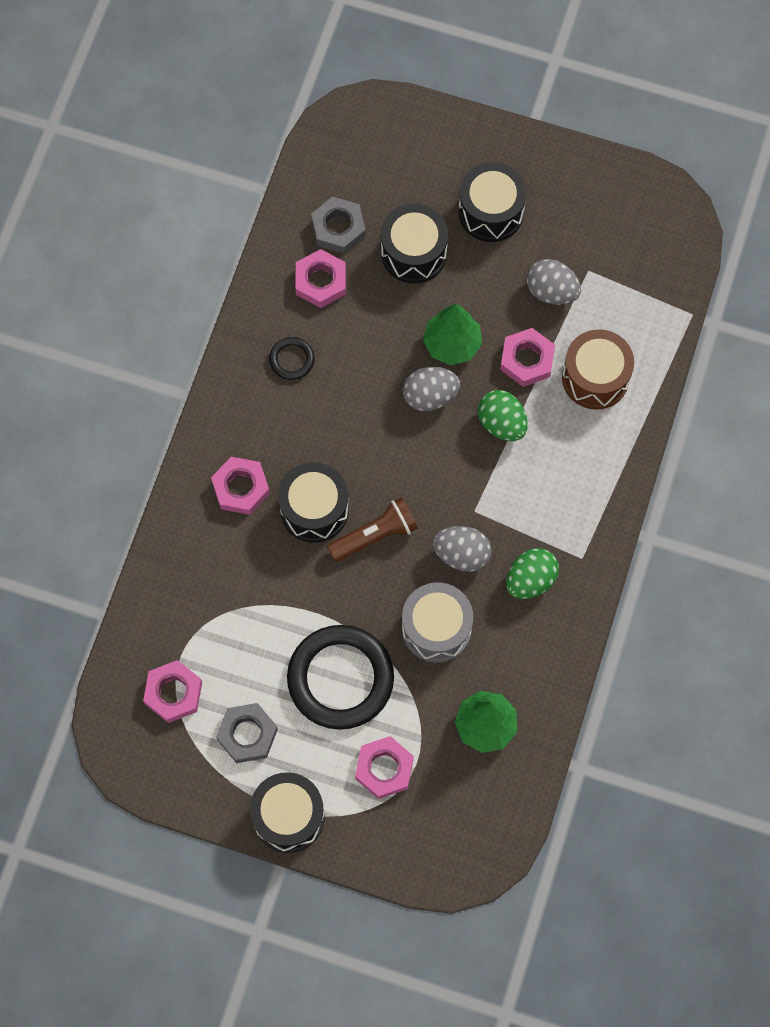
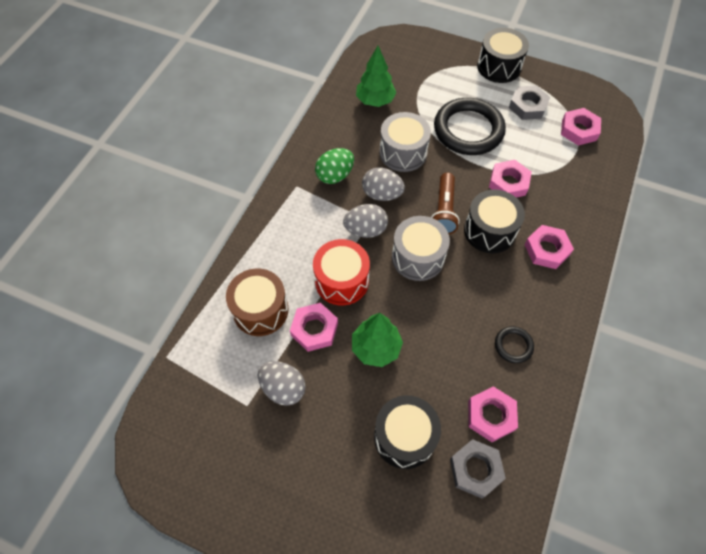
camera: 175 degrees left, 10 degrees down
brown flashlight [327,497,418,562] -> brown flashlight turned 60 degrees counterclockwise [431,173,460,234]
pink nut [355,736,414,799] -> pink nut moved to [489,160,532,198]
grey egg [403,367,460,411] -> grey egg moved to [343,204,388,238]
black drum [458,162,527,242] -> none
green egg [478,390,528,441] -> red drum [313,239,370,305]
none -> grey drum [392,216,450,281]

